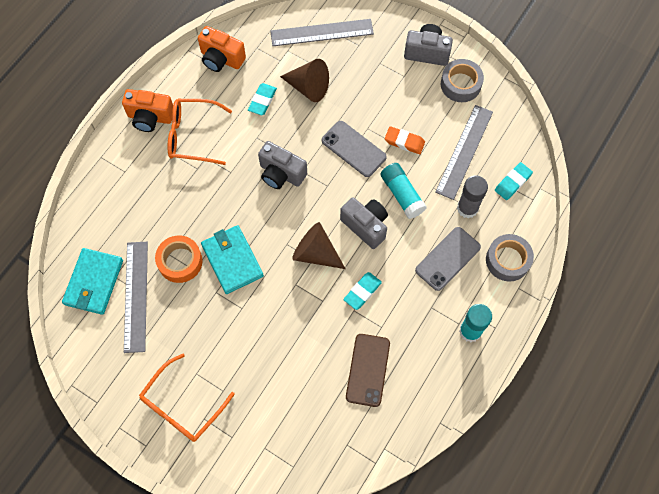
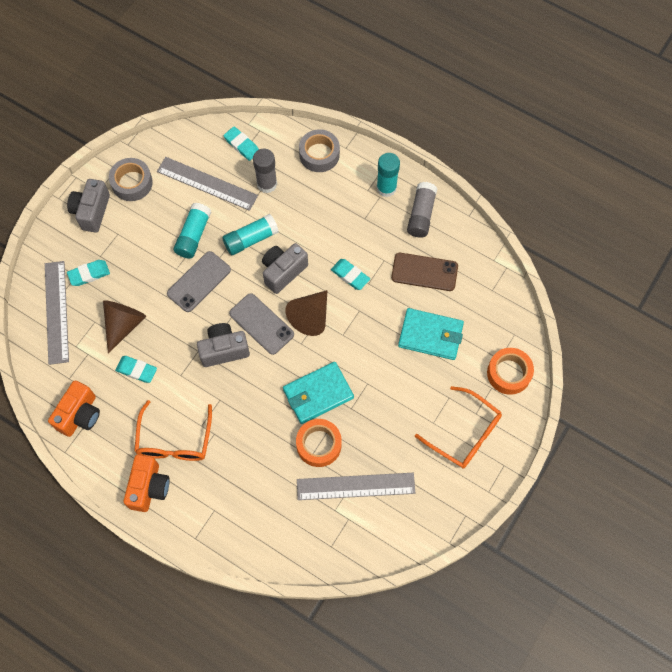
camera: 90 degrees left, 0 degrees up
turquoise wallet [62,248,123,315] -> turquoise wallet moved to [398,308,464,360]
grey camera [258,141,307,189] -> grey camera turned 135 degrees counterclockwise [197,323,250,367]
orange eraser [385,126,425,154] -> turquoise glue stick [173,203,211,259]
grey phone [415,227,481,291] -> grey phone moved to [229,293,294,355]
none -> turquoise eraser [67,260,110,286]
none -> grey glue stick [407,182,437,238]
none -> orange tape [487,348,534,395]

